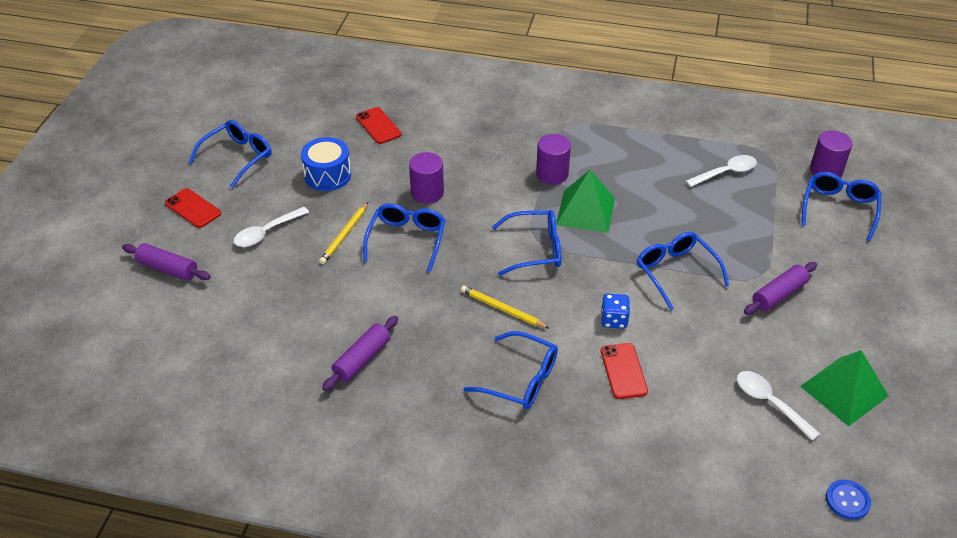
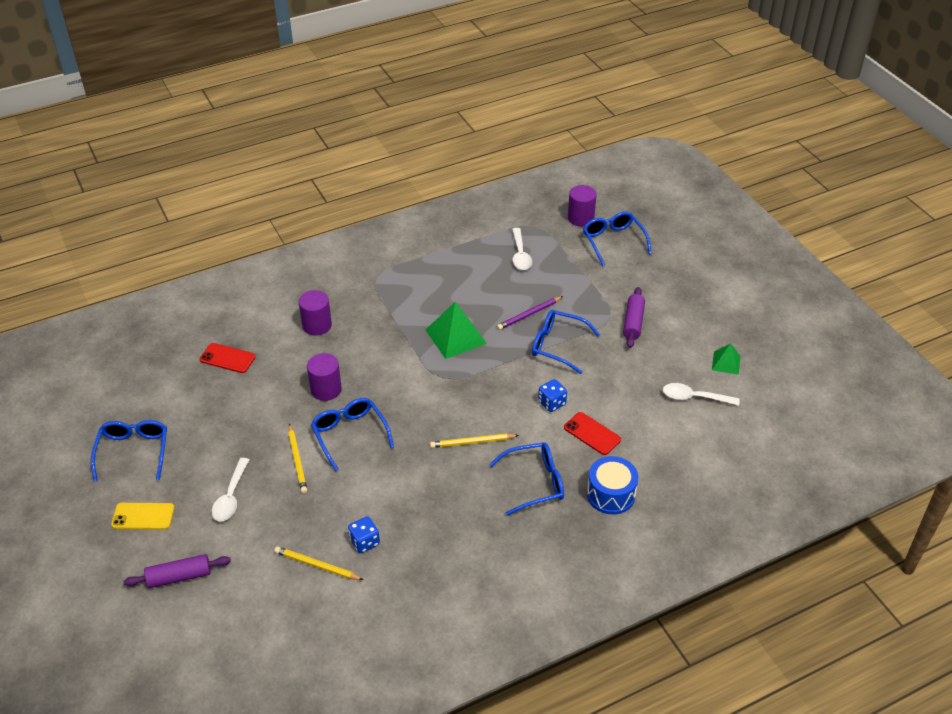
camera: 40 degrees left, 0 degrees up
red phone [165,188,221,228] -> yellow phone [111,503,174,530]
blue drum [301,137,351,191] -> blue drum moved to [587,456,639,515]
purple rolling pin [322,316,398,391] -> none
blue glasses [492,210,561,276] -> none
purple cylinder [536,134,571,184] -> purple cylinder moved to [299,290,332,336]
white spoon [686,155,757,187] -> white spoon turned 150 degrees clockwise [512,228,532,270]
green pyramid [800,350,889,426] -> green pyramid [712,344,741,375], size x0.57
blue button [826,480,871,520] -> none
none -> yellow pencil [274,546,363,580]
none -> blue dice [348,516,380,553]
none -> purple pencil [497,296,563,330]

